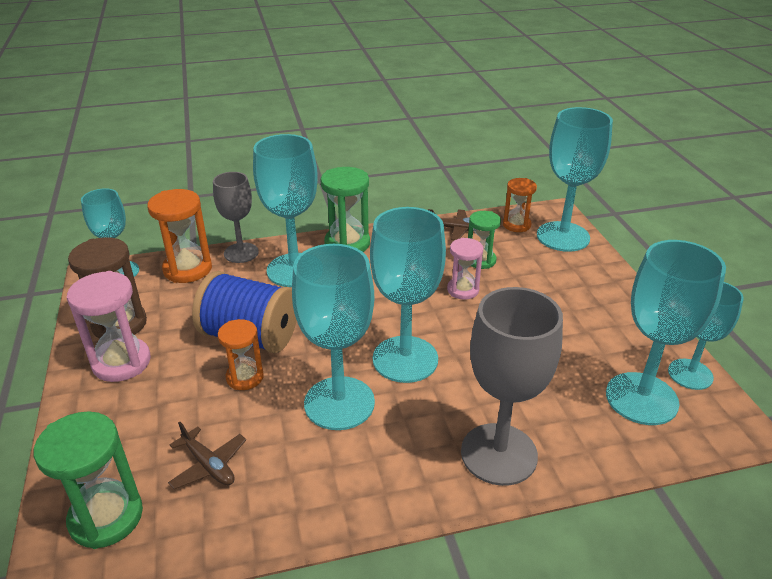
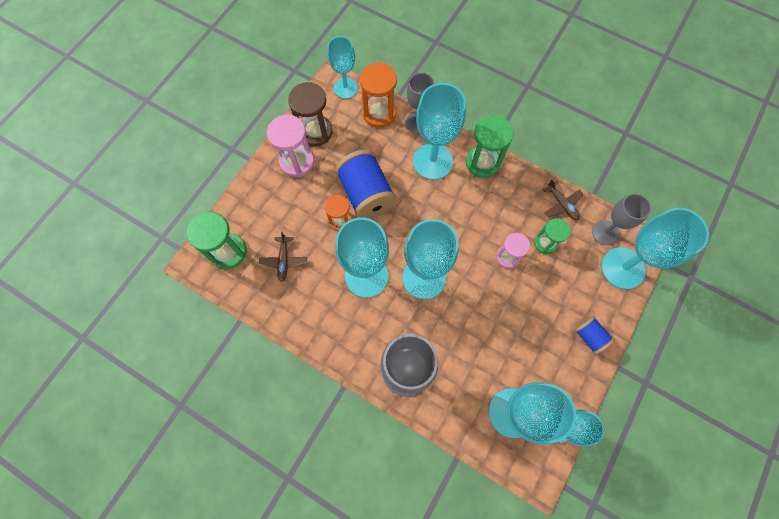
camera: 45 degrees right, 35 degrees up
orange hourglass [503,178,537,232] -> grey goblet [592,193,651,245]
none -> blue spool [574,316,615,354]

